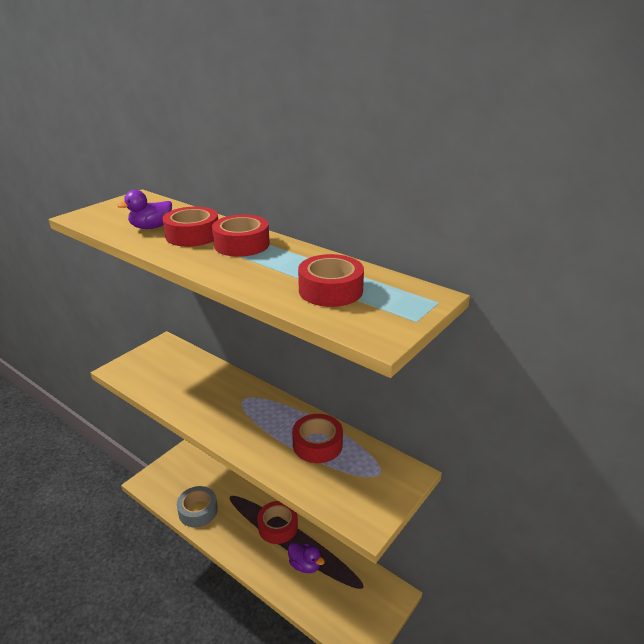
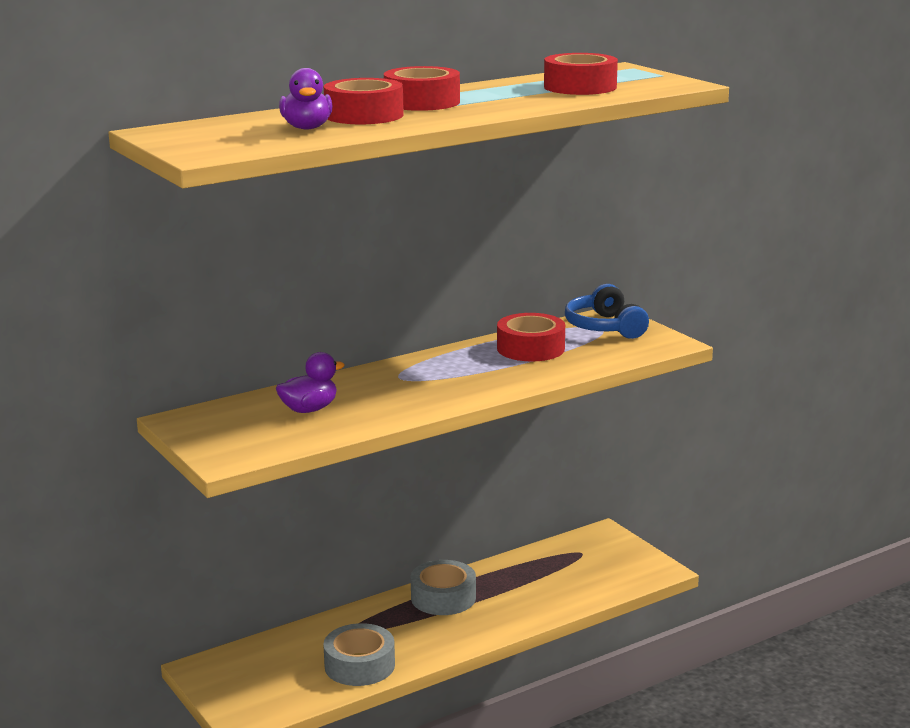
camera: 70 degrees left, 10 degrees down
red tape [257,501,298,544] -> grey tape [411,560,476,615]
purple duck [288,542,325,573] -> purple duck moved to [276,352,345,413]
none -> blue headphones [565,284,649,339]

